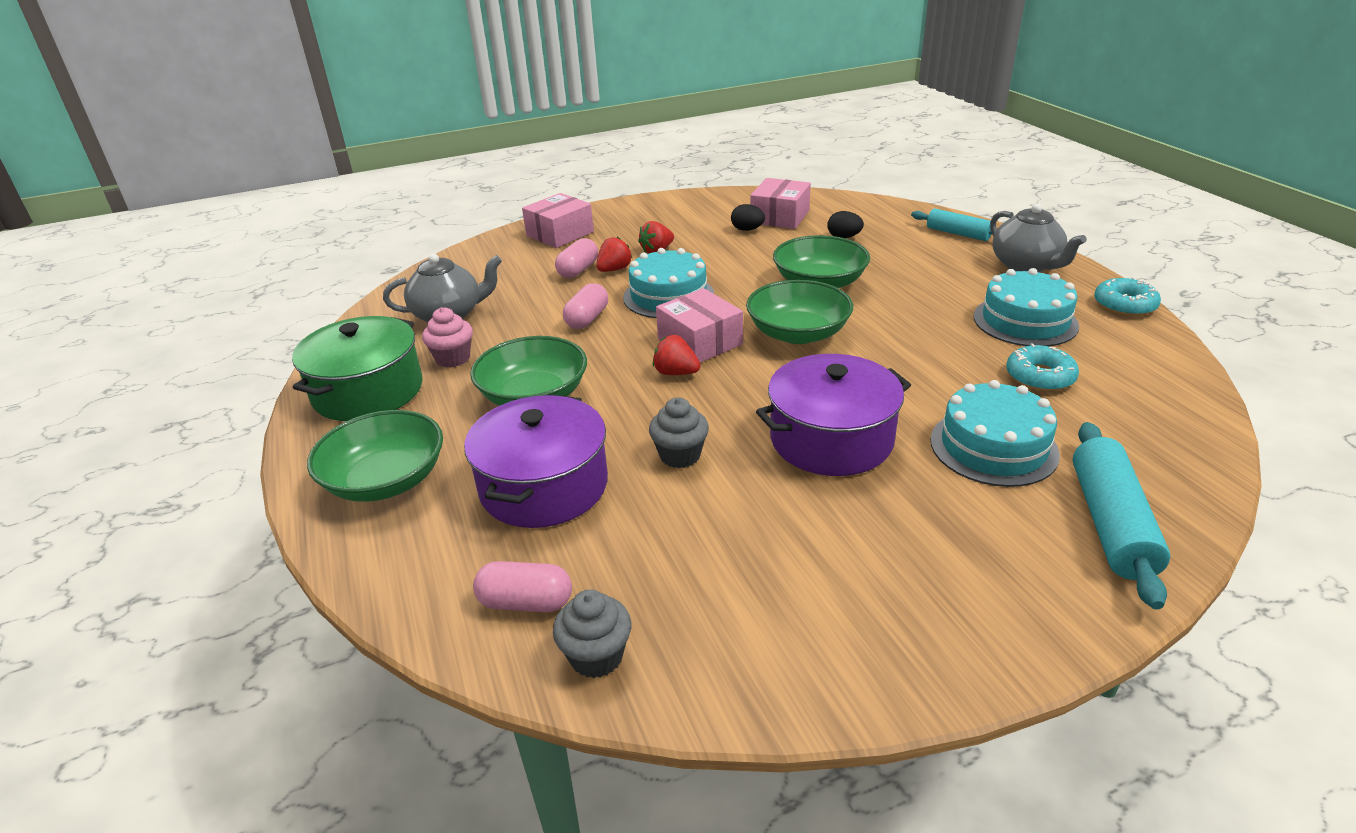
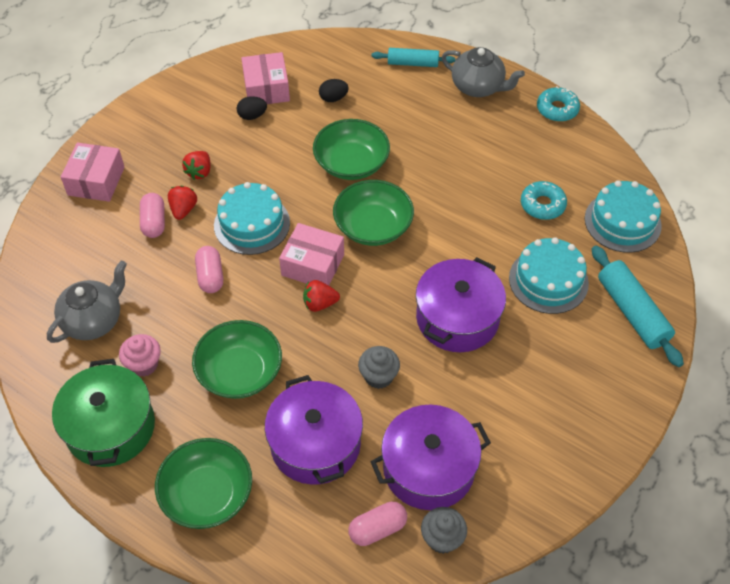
camera: 35 degrees left, 20 degrees up
turquoise cake [973,268,1079,346] -> turquoise cake moved to [585,180,662,253]
none -> purple pot [371,405,491,510]

